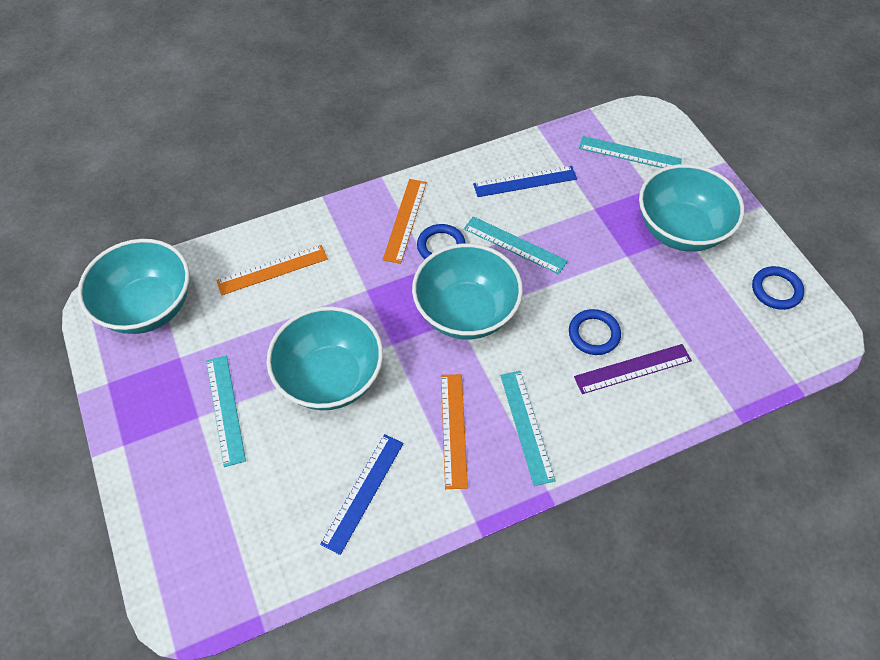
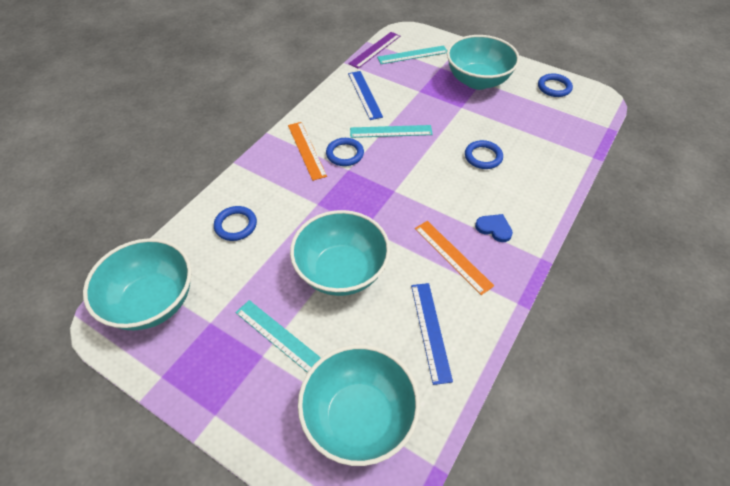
camera: 35 degrees left, 5 degrees down
orange ruler [216,245,328,295] -> blue ring [214,206,257,241]
turquoise bowl [412,243,523,339] -> turquoise bowl moved to [298,345,420,466]
blue ruler [473,166,577,197] -> blue ruler turned 60 degrees counterclockwise [348,71,383,120]
turquoise ruler [500,371,556,486] -> blue heart [475,214,513,242]
purple ruler [574,344,692,394] -> purple ruler moved to [349,32,400,69]

